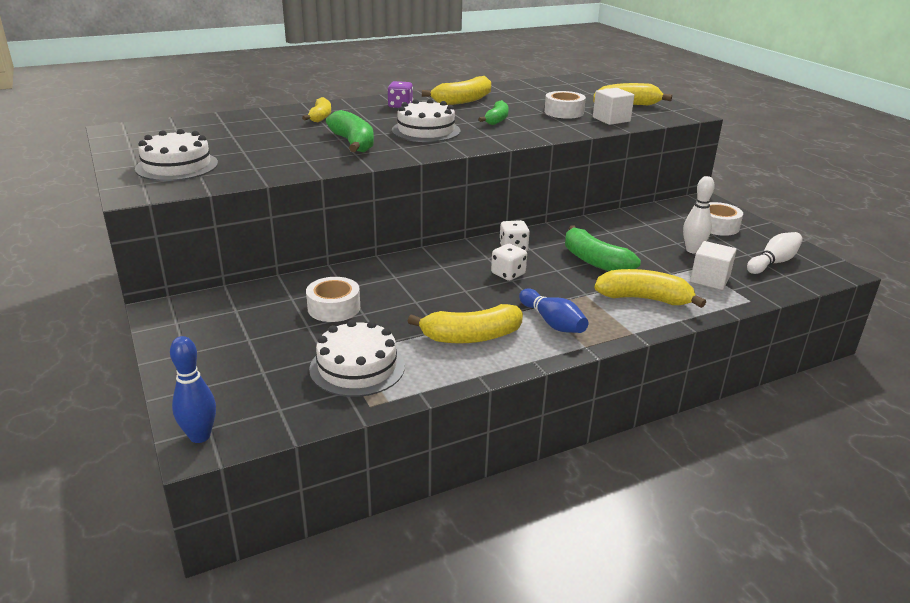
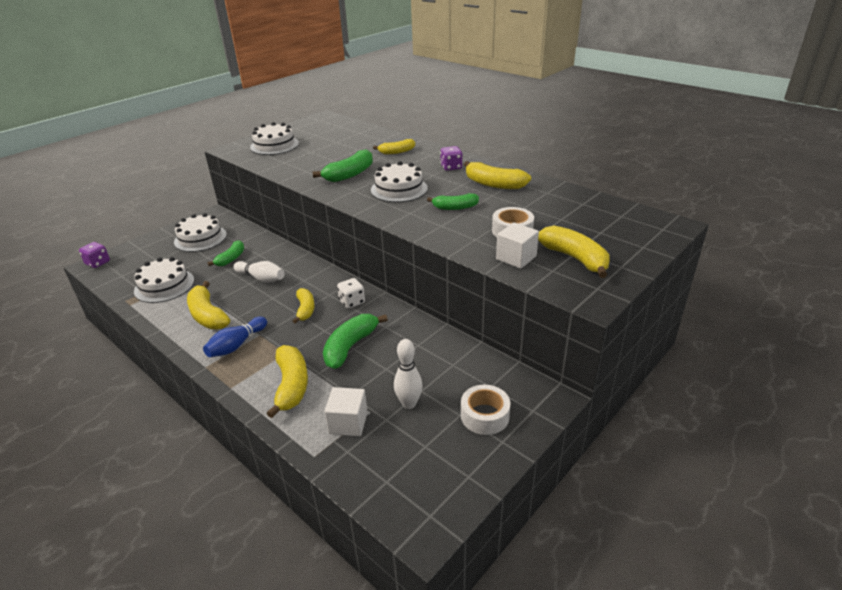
camera: 70 degrees right, 5 degrees up
blue bowling pin [170,336,216,443] -> purple dice [79,242,110,268]
white tape [306,277,360,322] -> green banana [208,240,244,266]
white dice [491,244,527,281] -> yellow banana [293,288,315,324]
white bowling pin [747,232,803,274] -> white bowling pin moved to [233,261,285,283]
none -> white cake [174,213,227,252]

